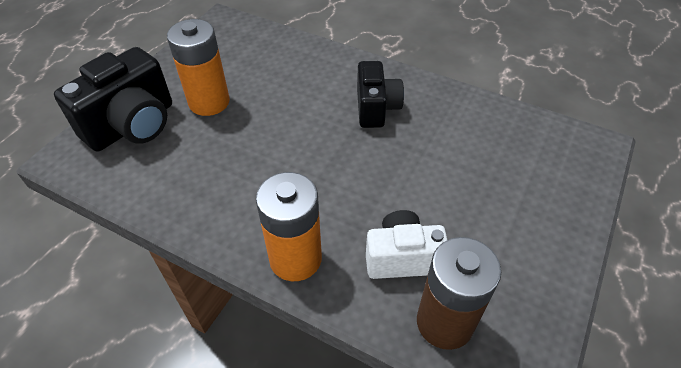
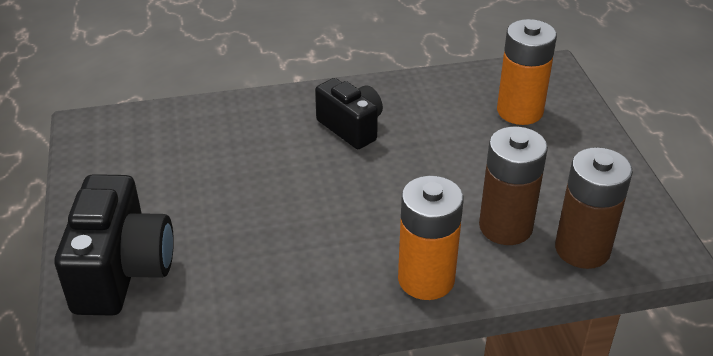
camera: 40 degrees left, 10 degrees down
orange battery [167,19,230,116] -> orange battery moved to [497,19,557,125]
white camera [366,210,447,279] -> brown battery [479,126,548,245]

